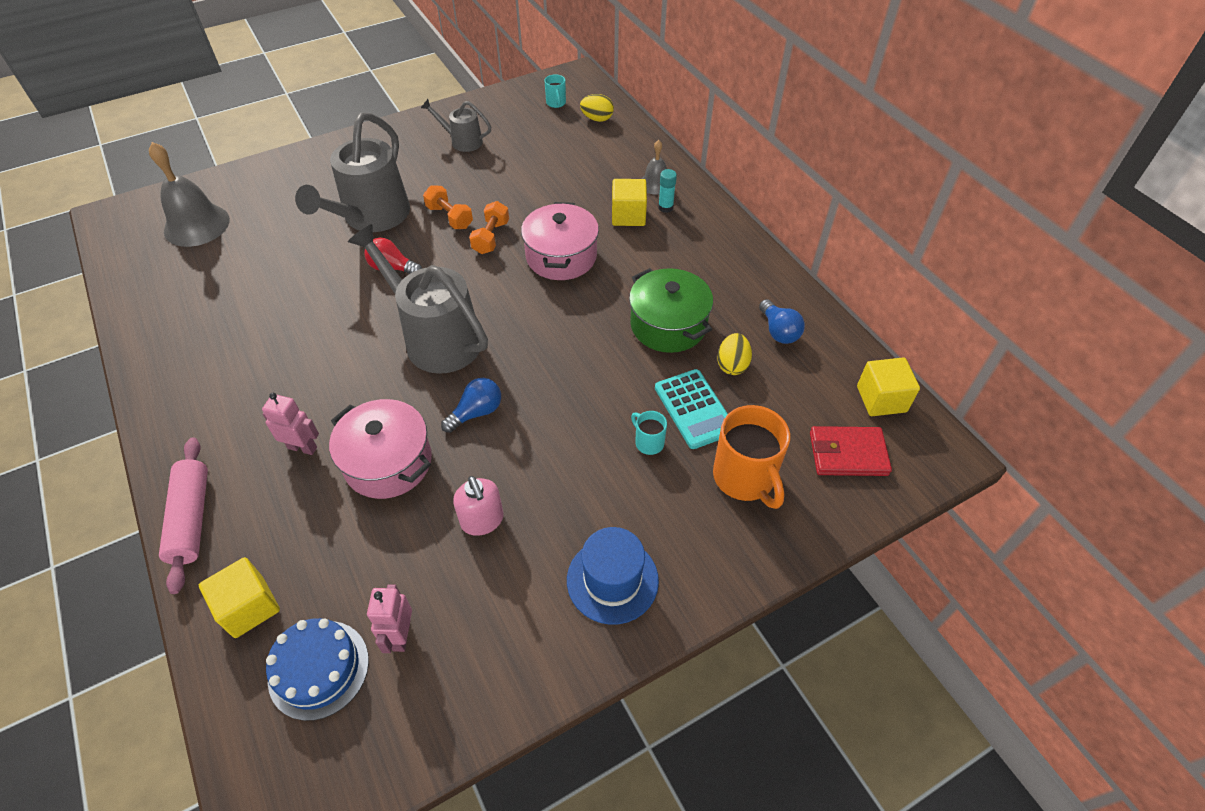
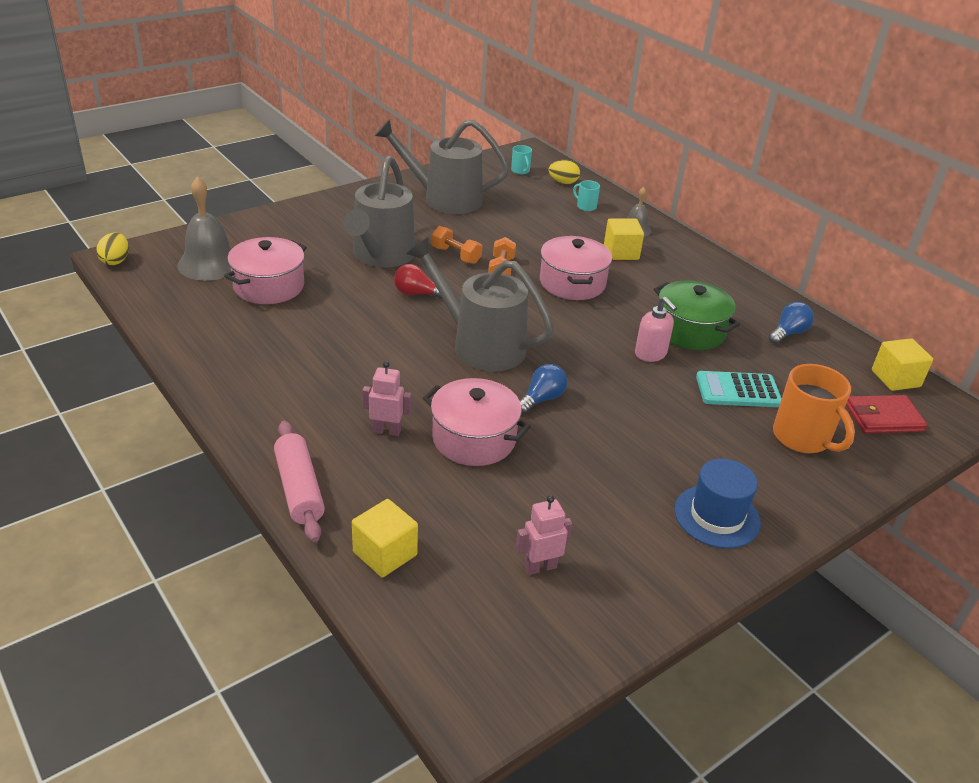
camera: 10 degrees left, 15 degrees down
blue cake [266,618,369,721] -> none
pink robot [367,584,412,653] -> pink robot turned 75 degrees clockwise [516,495,573,575]
grey watering can [421,99,491,152] -> grey watering can [375,119,509,214], size x1.95
pink soap dispenser [453,476,504,536] -> pink soap dispenser moved to [635,297,677,362]
turquoise mug [631,411,667,455] -> turquoise mug moved to [573,180,600,211]
turquoise calculator [655,369,728,449] -> turquoise calculator turned 120 degrees clockwise [696,371,782,407]
turquoise glue stick [658,169,677,213] -> none
yellow egg [717,333,752,375] -> yellow egg moved to [96,233,129,265]
blue light bulb [759,299,805,344] -> blue light bulb turned 105 degrees counterclockwise [768,302,814,344]
none -> pink pot [224,237,307,304]

